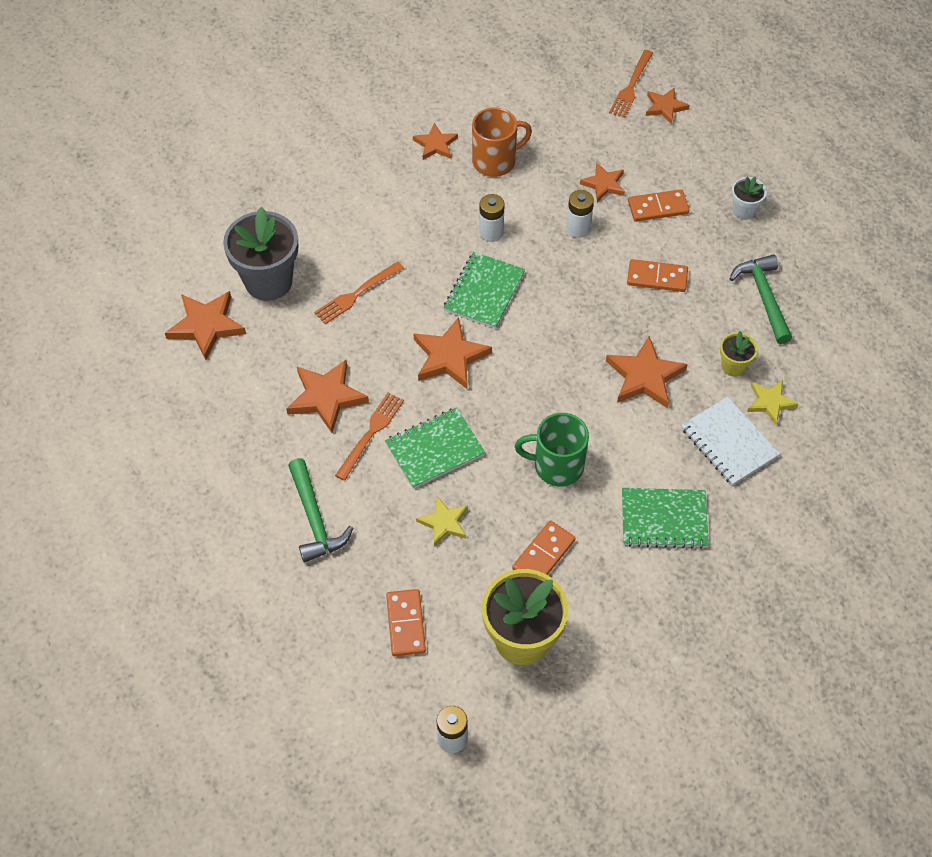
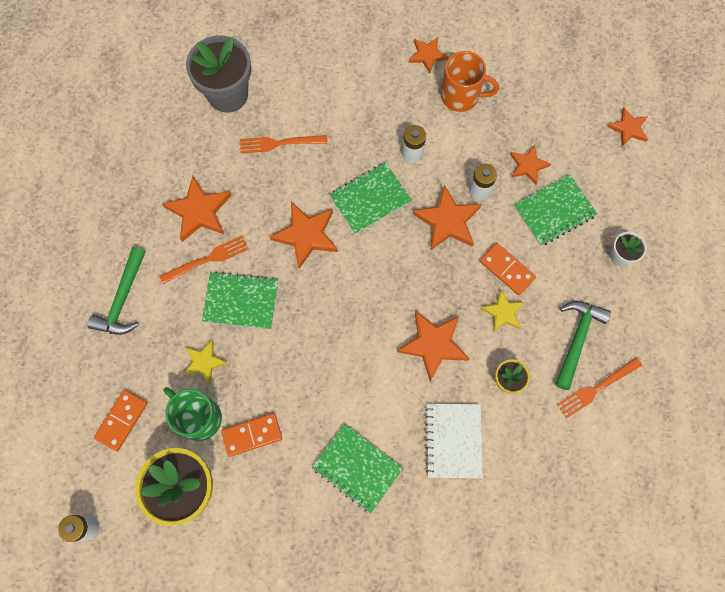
camera: 35 degrees right, 15 degrees up
orange star [165,291,246,360] -> orange star moved to [413,185,482,251]
green mug [515,413,589,486] -> green mug moved to [163,387,222,441]
orange fork [609,50,653,118] -> orange fork moved to [557,357,642,419]
orange domino [628,189,689,222] -> green notebook [514,175,597,246]
yellow star [747,380,799,425] -> yellow star moved to [481,290,525,332]

